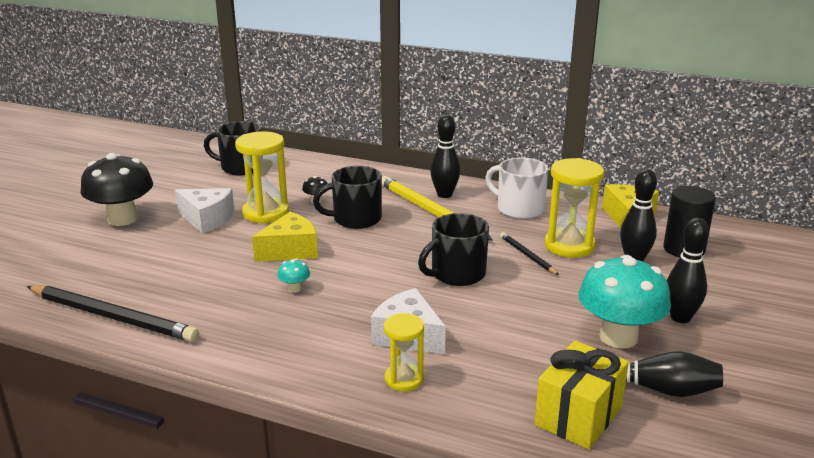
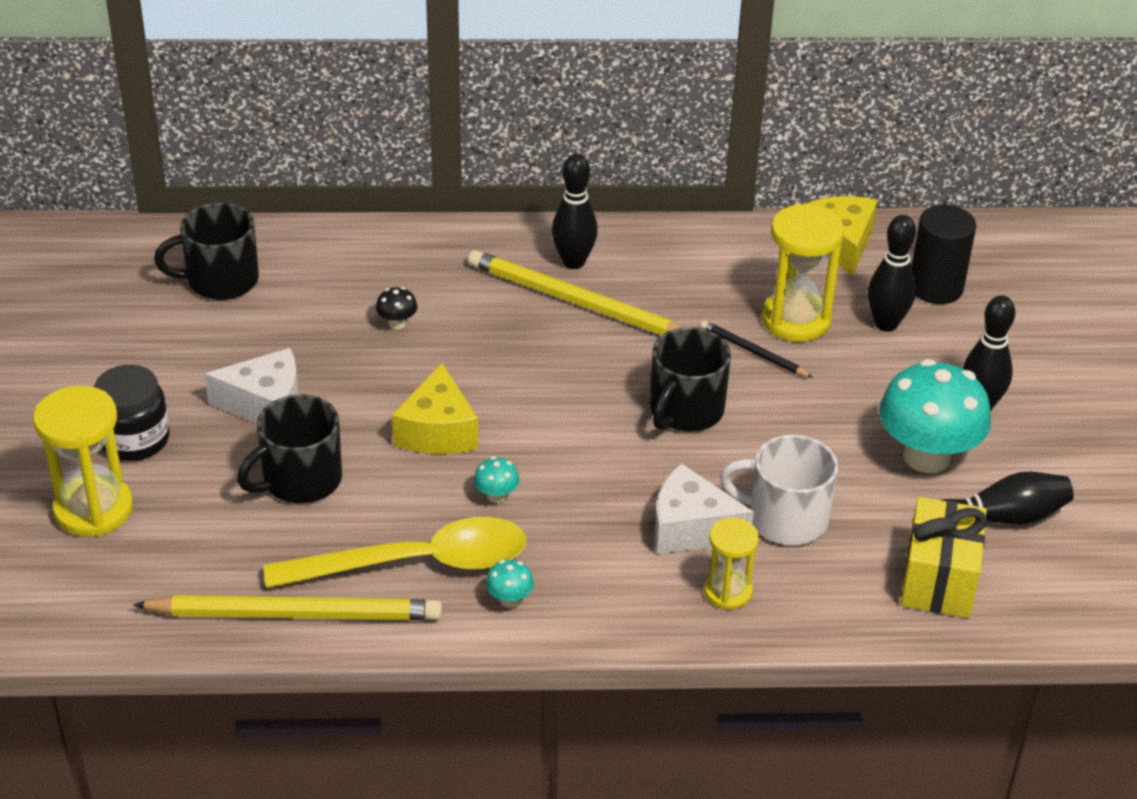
camera: 25 degrees left, 15 degrees up
black pencil [27,285,199,342] -> yellow pencil [133,595,442,620]
black mushroom [81,153,153,226] -> black jar [94,365,170,461]
yellow hourglass [235,131,289,224] -> yellow hourglass moved to [33,386,133,537]
yellow cheese [252,212,318,262] -> yellow cheese turned 150 degrees clockwise [392,363,478,454]
black mug [313,166,382,229] -> black mug moved to [237,394,342,503]
white mug [486,157,549,219] -> white mug moved to [720,434,838,545]
none -> yellow spoon [264,517,526,588]
none -> turquoise mushroom [486,560,534,608]

